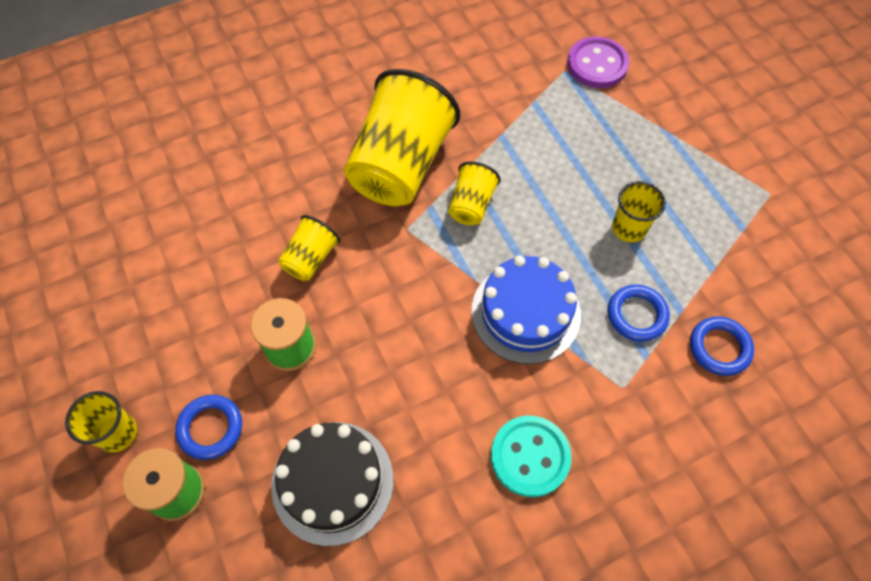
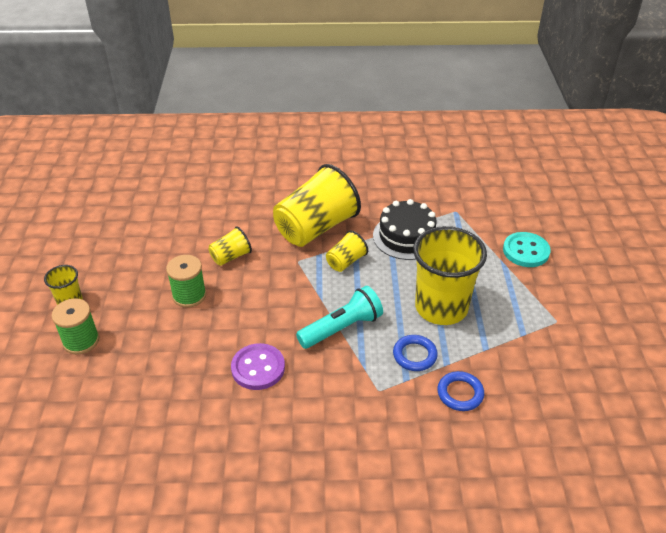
camera: 25 degrees right, 20 degrees down
blue ring [175,395,242,460] -> none
black cake [271,422,394,546] -> black cake moved to [373,199,437,260]
blue cake [471,255,581,364] -> turquoise flashlight [296,286,383,349]
turquoise button [491,416,572,497] -> turquoise button moved to [503,232,551,267]
purple button [567,37,629,88] -> purple button moved to [231,343,285,390]
yellow cup [612,181,666,242] -> yellow cup [413,226,487,325], size x2.12

